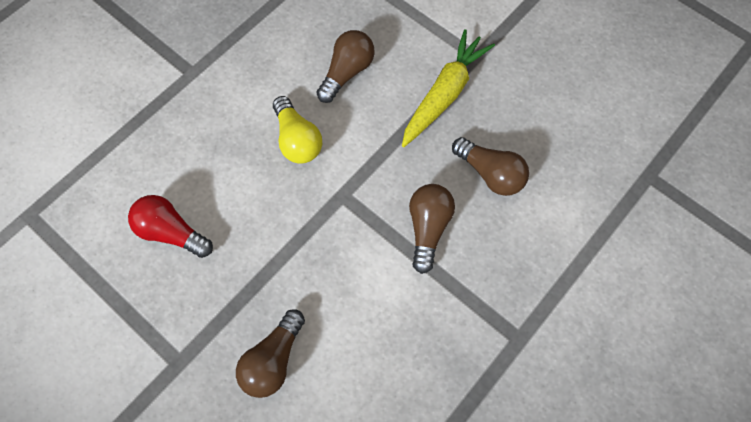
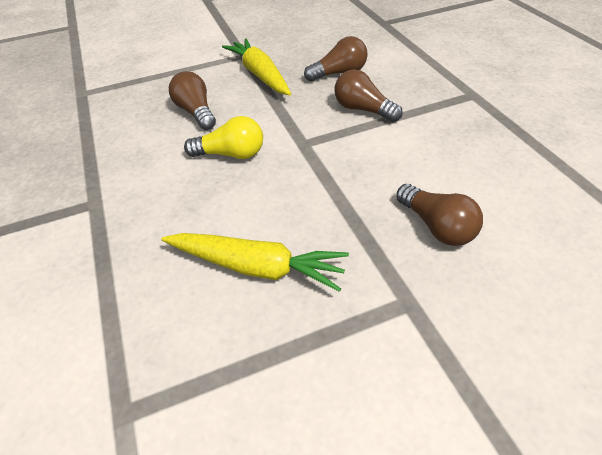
camera: 60 degrees left, 20 degrees down
red light bulb [128,195,213,258] -> yellow carrot [162,233,349,292]

